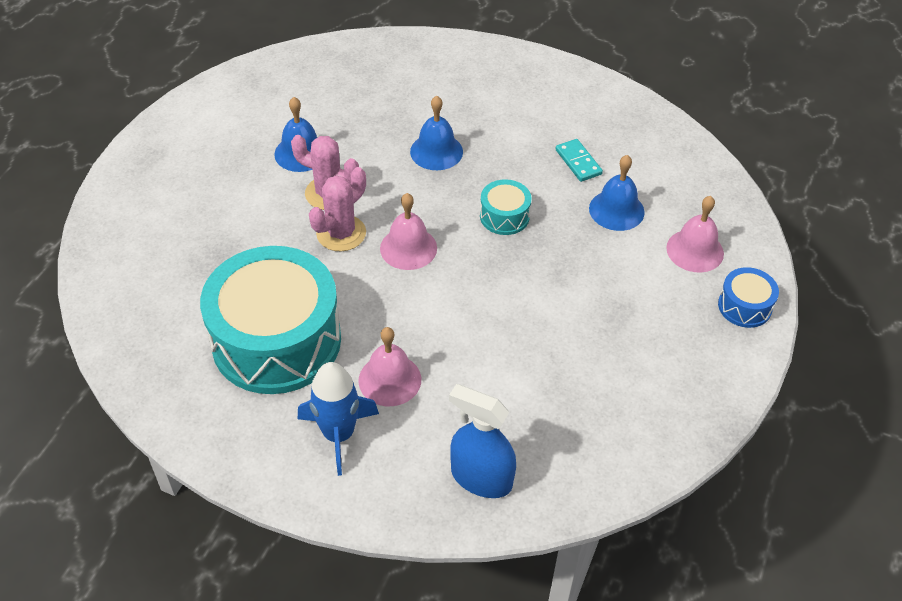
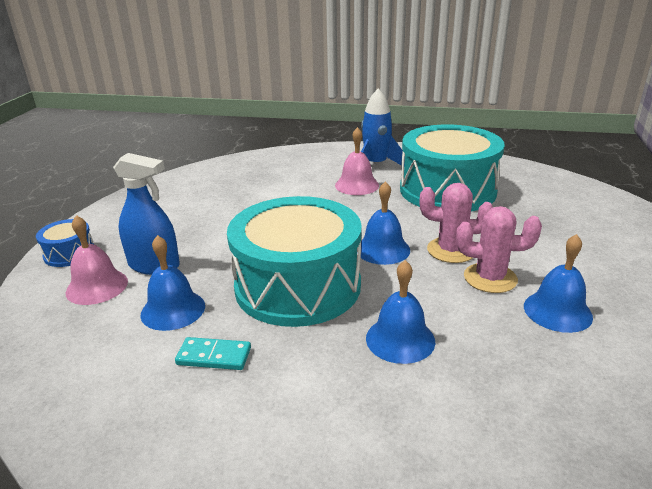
camera: 170 degrees right, 20 degrees down
pink cactus [309,167,366,252] -> pink cactus turned 75 degrees clockwise [419,183,493,263]
pink bell [380,193,437,270] -> blue bell [361,181,410,265]
blue spray bottle [449,384,516,498] -> blue spray bottle moved to [113,153,180,275]
turquoise drum [480,179,532,235] -> turquoise drum [227,196,362,327], size x2.34
turquoise domino [556,139,603,182] -> turquoise domino turned 45 degrees counterclockwise [175,337,251,370]

